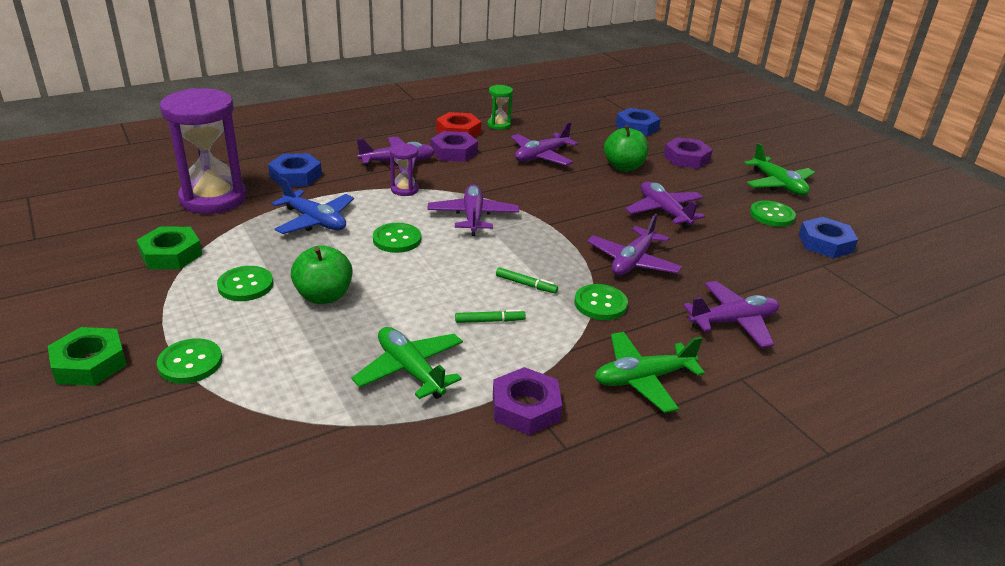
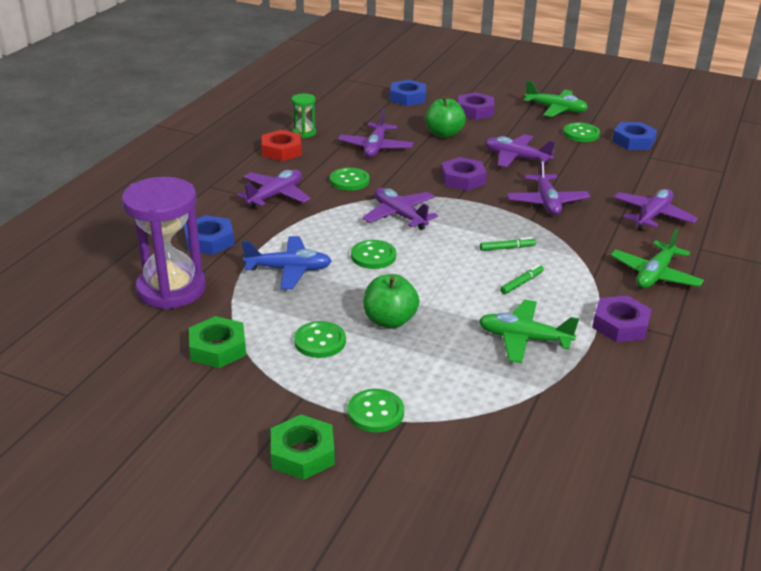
camera: 35 degrees left, 0 degrees up
purple hourglass [390,143,419,196] -> none
purple nut [431,131,478,162] -> purple nut moved to [441,157,487,191]
green button [574,284,628,320] -> green button moved to [330,167,370,191]

